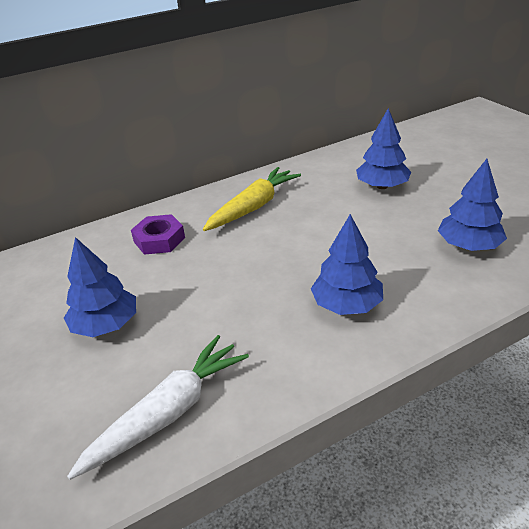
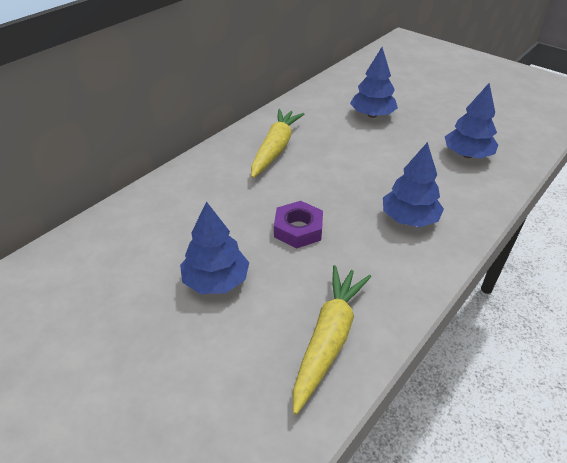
camera: 25 degrees left, 5 degrees up
white carrot [67,335,249,480] -> yellow carrot [293,265,371,415]
purple nut [131,214,185,255] -> purple nut moved to [274,201,323,249]

